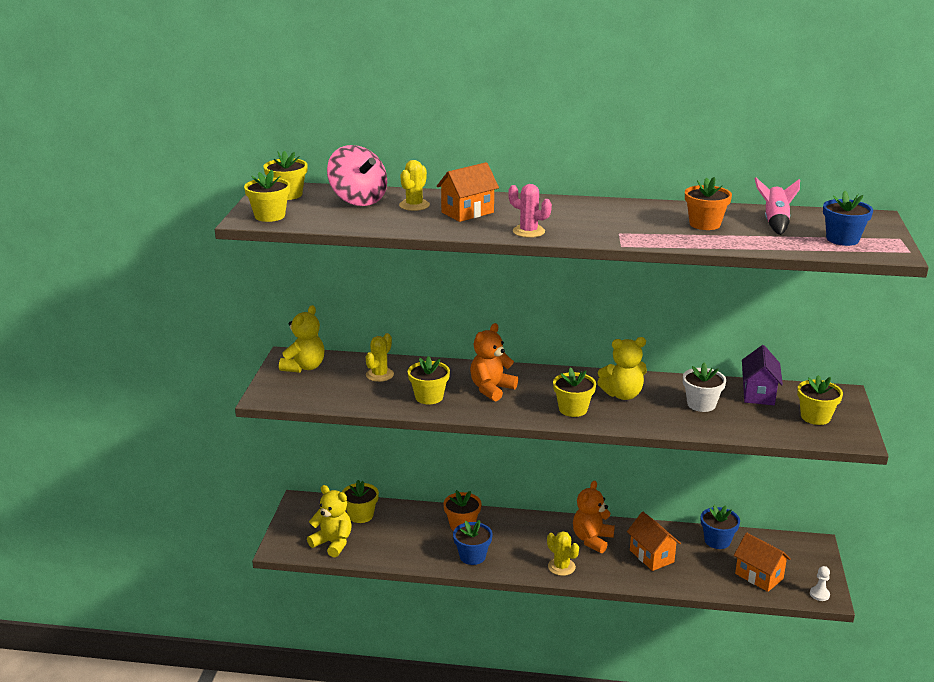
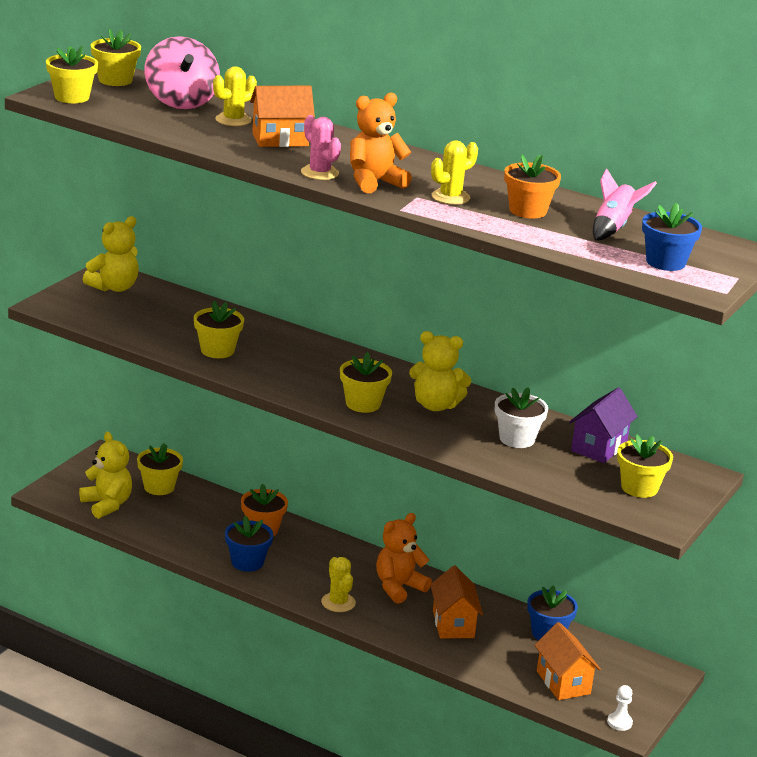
camera: 20 degrees right, 0 degrees up
yellow cactus [366,333,394,382] -> yellow cactus moved to [431,140,478,205]
orange teddy bear [470,323,518,402] -> orange teddy bear moved to [350,93,412,193]

